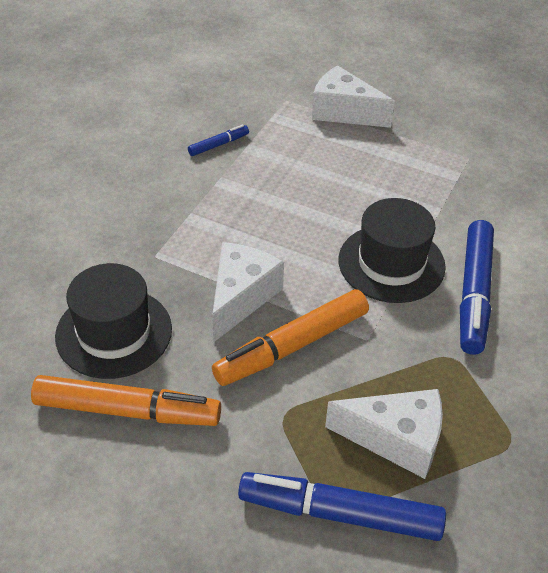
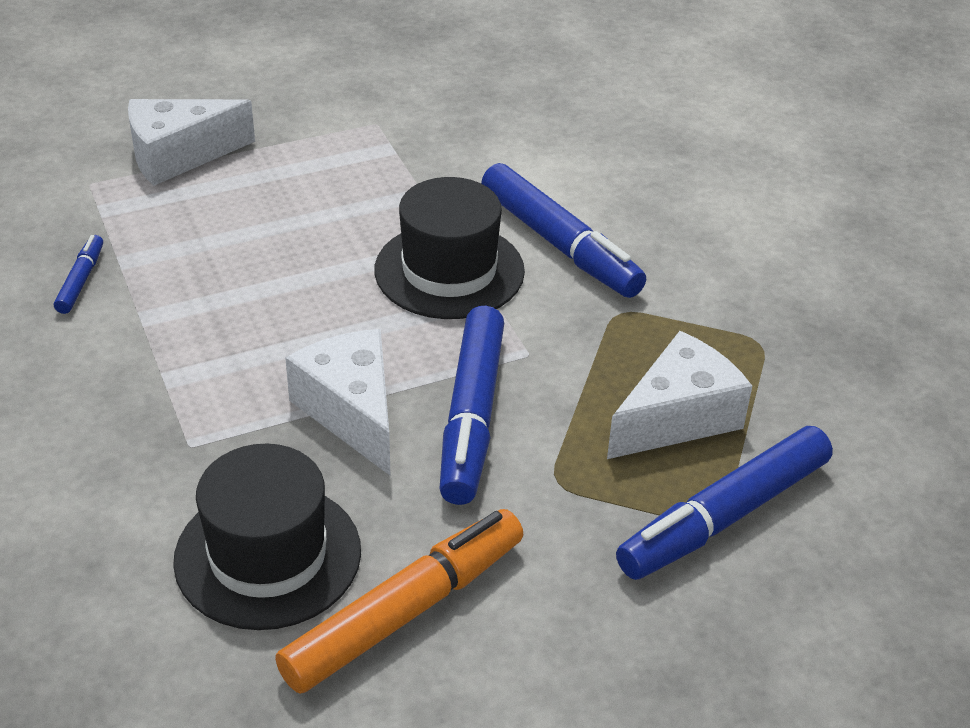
camera: 50 degrees left, 5 degrees down
orange marker [212,289,369,386] -> blue marker [439,306,504,505]

